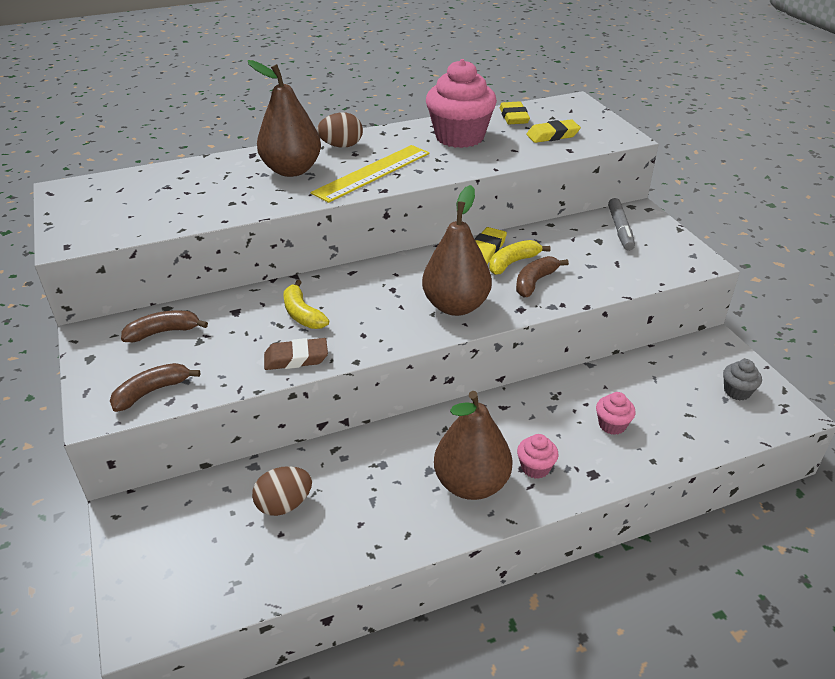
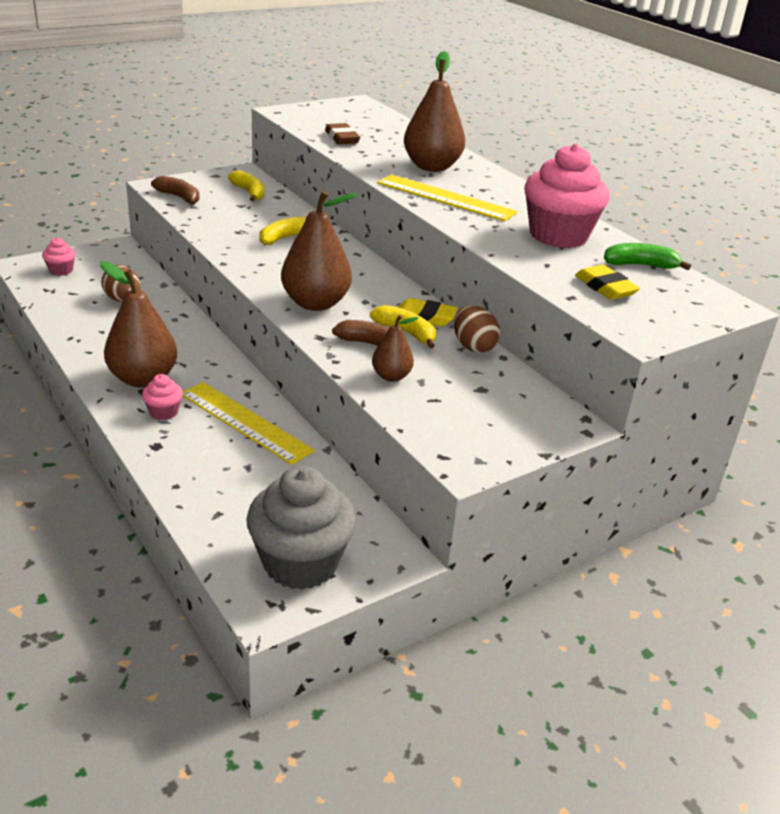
camera: 75 degrees right, 5 degrees down
brown banana [121,310,208,342] -> yellow banana [228,170,265,202]
brown eraser [264,338,328,370] -> brown eraser moved to [325,123,360,145]
brown egg [317,112,363,147] -> brown egg moved to [454,305,500,353]
yellow eraser [500,101,530,124] -> green banana [604,243,691,270]
pink cupcake [596,392,636,435] -> pink cupcake moved to [42,237,76,276]
grey marker [608,198,635,251] -> none
grey cupcake [723,359,762,400] -> grey cupcake [246,466,356,590], size x2.21
none -> yellow ruler [183,382,315,465]
none -> brown pear [372,315,419,382]

